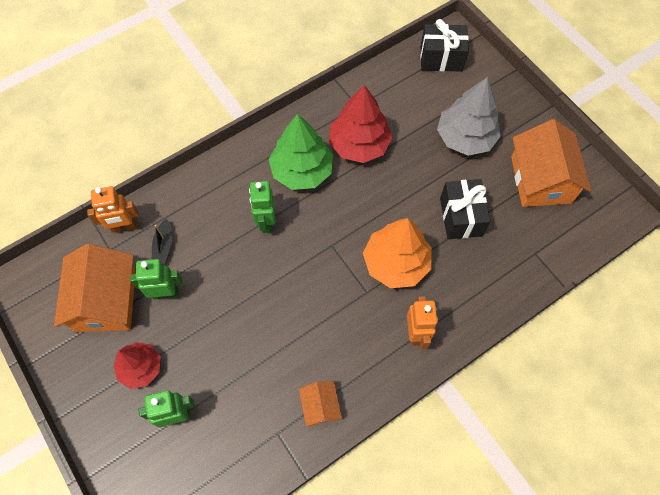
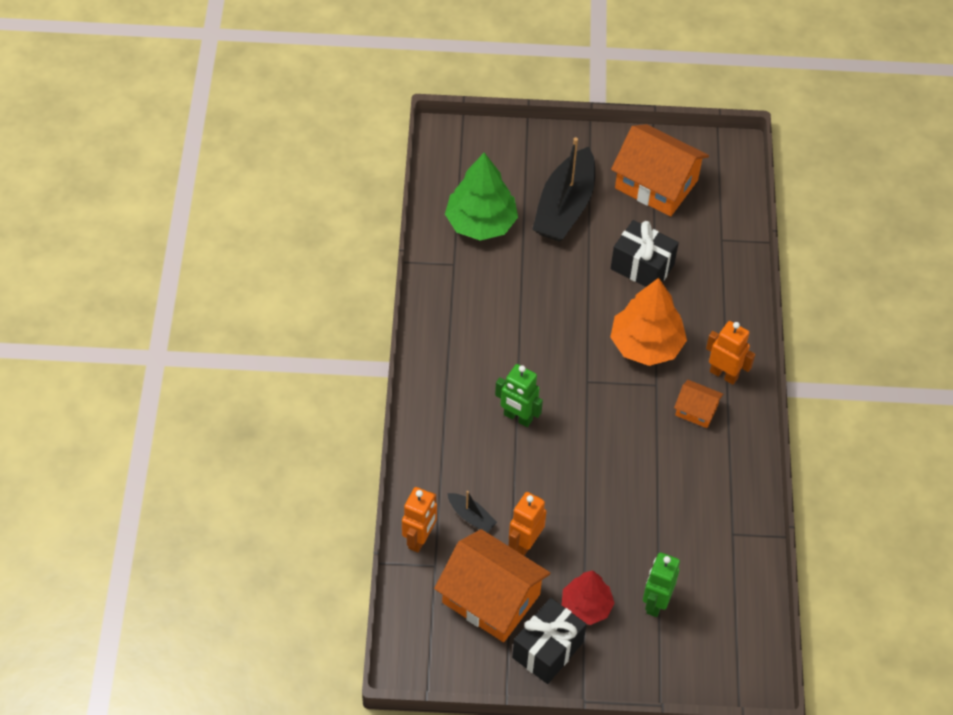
camera: 55 degrees left, 10 degrees down
green robot [130,259,182,299] -> orange robot [509,492,547,556]
green tree [269,114,333,190] -> green tree moved to [445,153,518,241]
orange house [299,381,342,426] -> orange house moved to [674,380,723,428]
red tree [329,85,393,163] -> none
black gift [420,19,469,72] -> black gift moved to [512,598,587,684]
grey tree [437,77,501,156] -> black boat [532,137,595,242]

